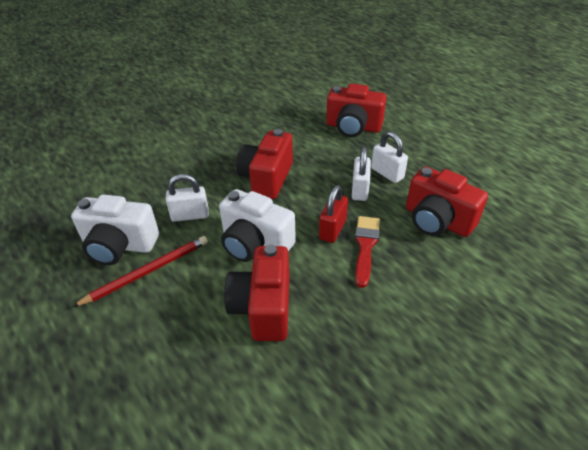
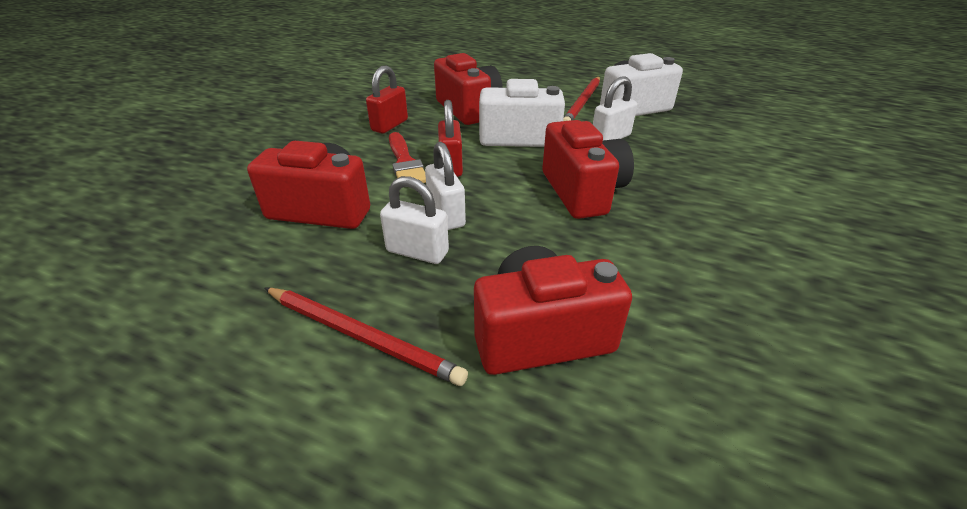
camera: 150 degrees right, 5 degrees down
none -> red pencil [265,288,468,386]
none -> red padlock [366,65,408,134]

